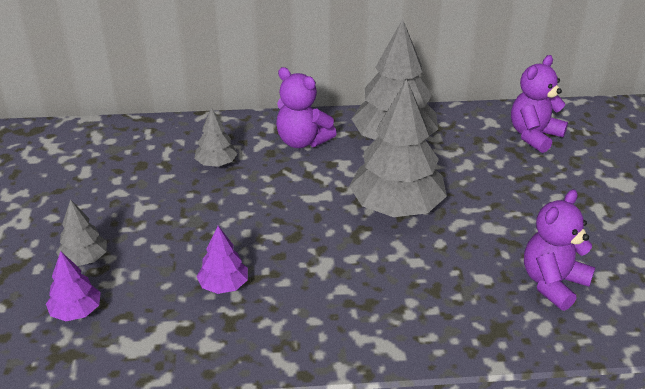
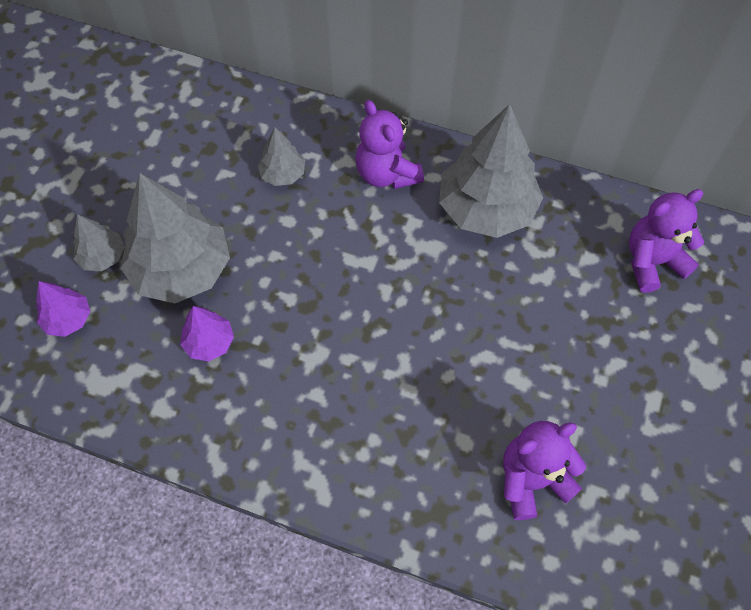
camera: 25 degrees right, 25 degrees up
grey tree [349,79,447,217] -> grey tree moved to [120,173,230,303]

